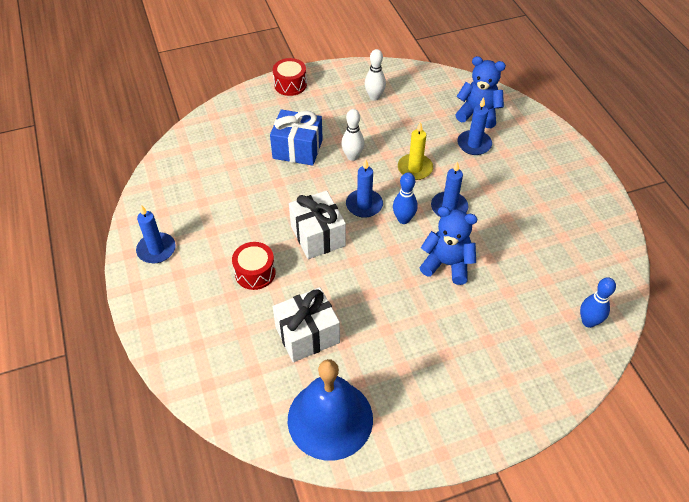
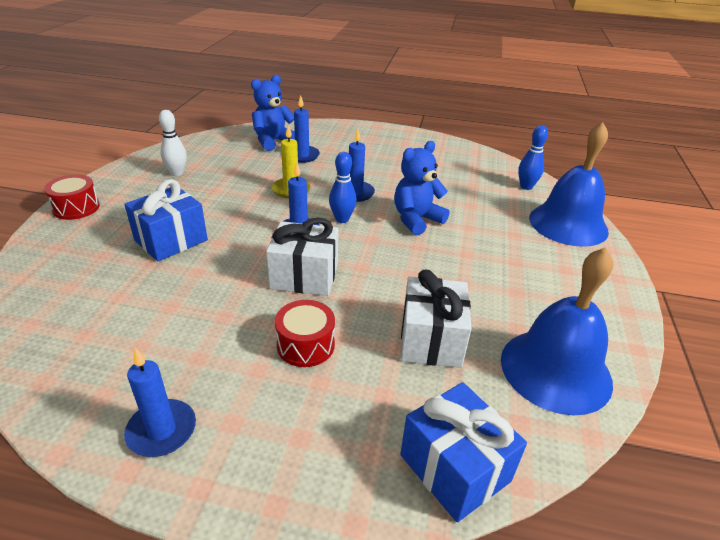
camera: 60 degrees left, 15 degrees down
white bowling pin [341,109,364,161] -> none
none -> blue gift [400,382,527,522]
none -> blue bell [529,122,609,247]

